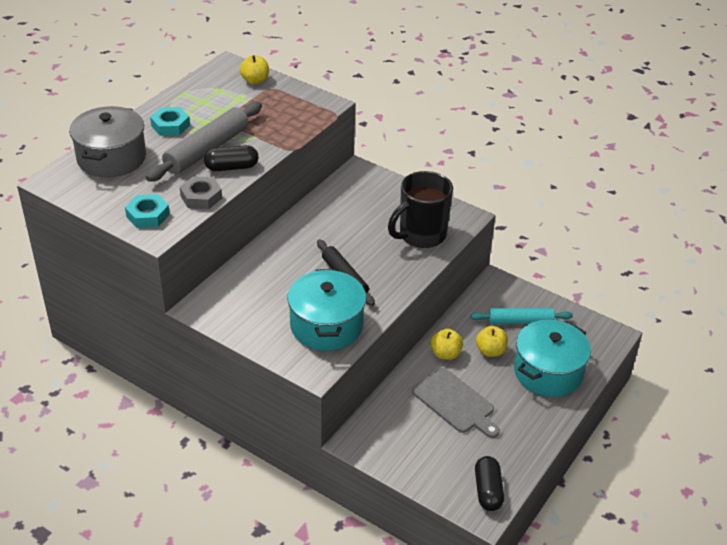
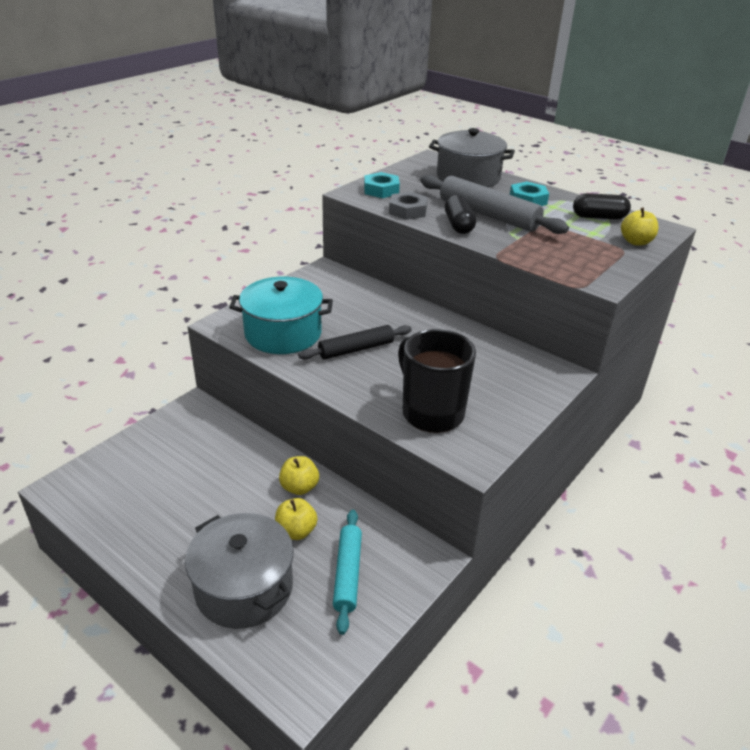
camera: 95 degrees right, 5 degrees down
grey cutting board [412,368,500,438] -> none
black capsule [475,456,504,511] -> black capsule moved to [573,193,631,219]
turquoise pot [514,320,591,397] -> grey pot [185,513,294,629]

